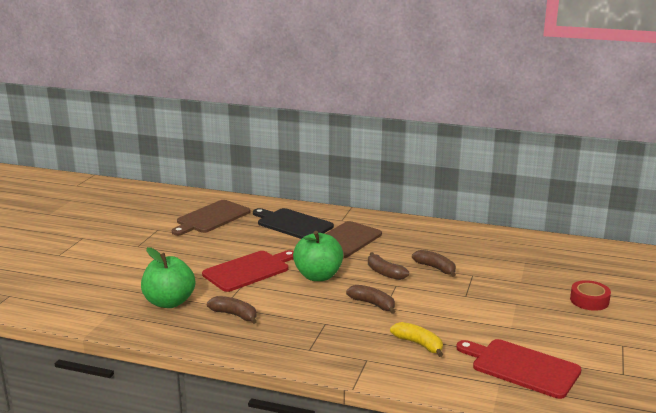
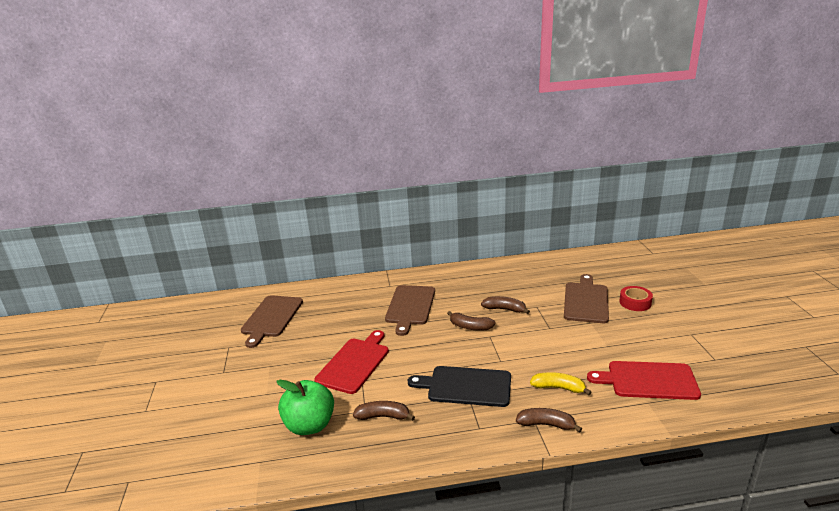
camera: 25 degrees left, 5 degrees up
black cutting board [253,208,334,239] -> black cutting board moved to [408,366,511,407]
green apple [293,231,344,281] -> none
brown banana [346,285,395,314] -> brown banana moved to [516,408,582,433]
none -> brown cutting board [564,274,609,323]

